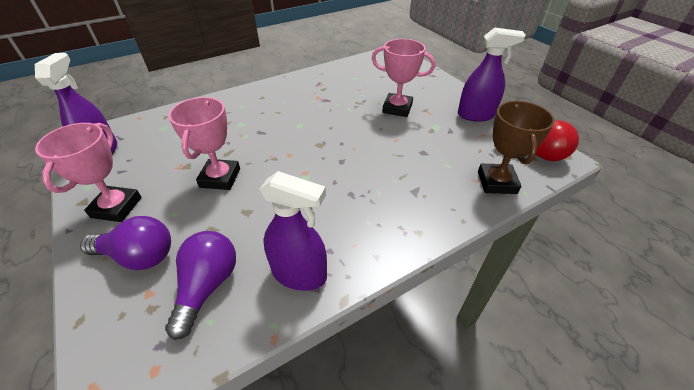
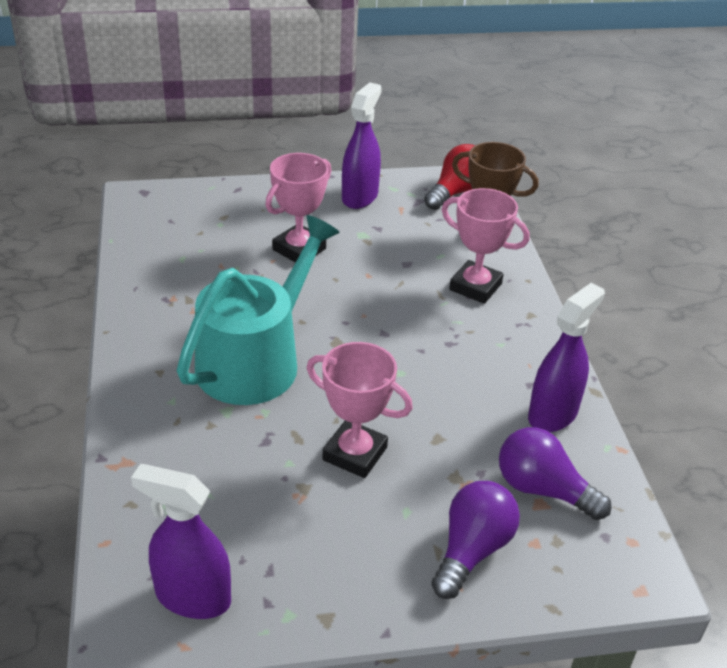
camera: 70 degrees left, 5 degrees down
pink trophy [35,123,142,222] -> pink trophy moved to [441,188,530,304]
none -> turquoise watering can [177,215,340,405]

